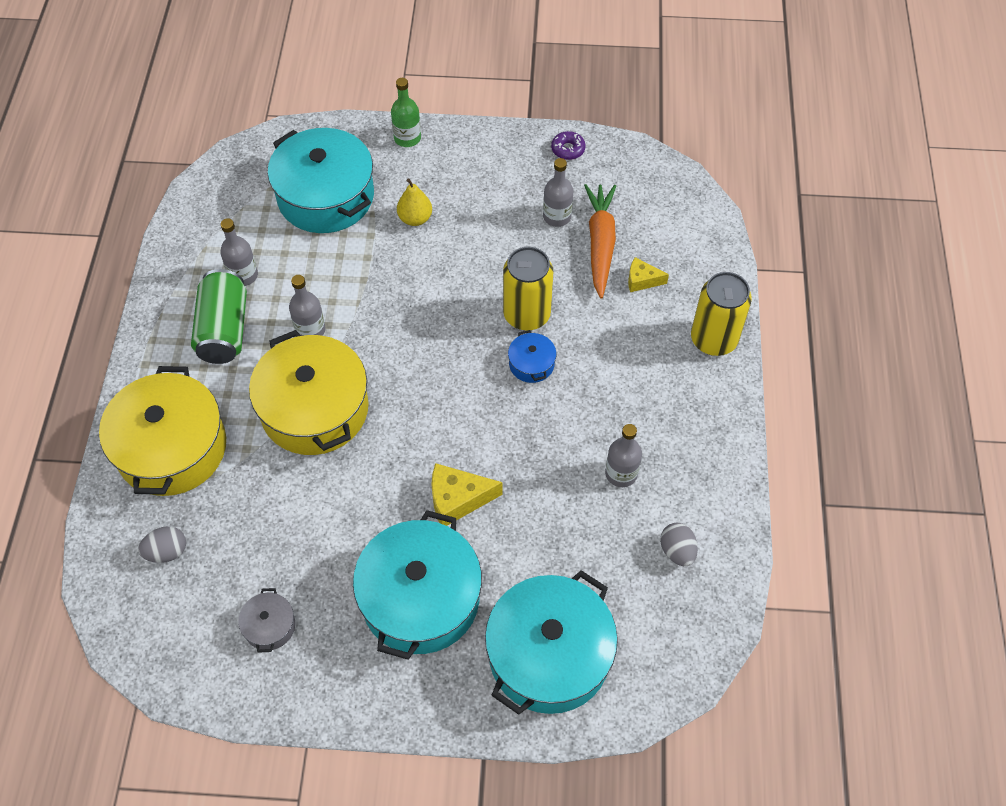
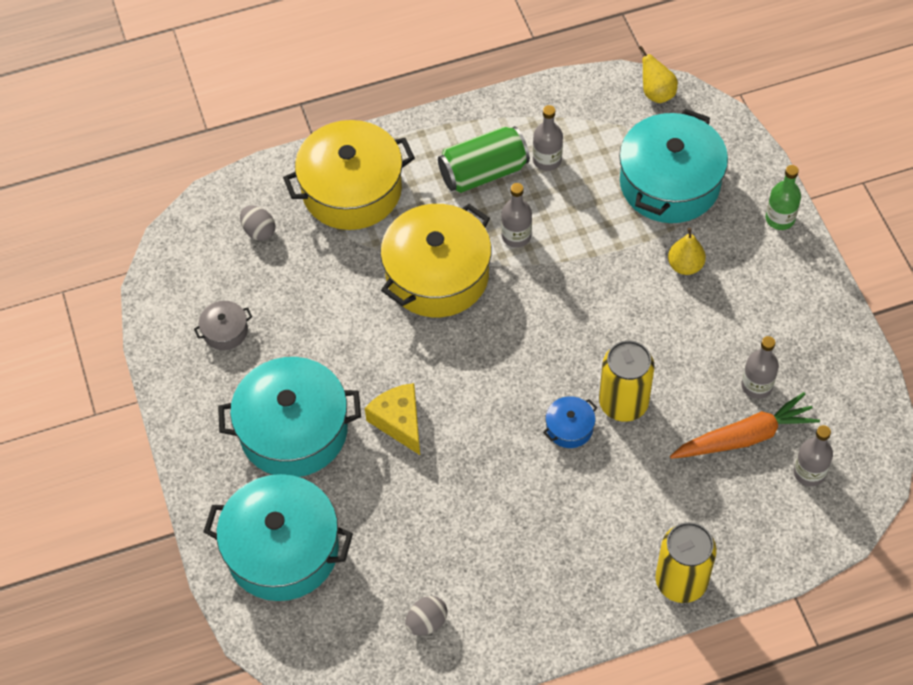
camera: 70 degrees right, 0 degrees up
purple donut [551,131,586,160] -> none
grey bottle [605,424,642,487] -> grey bottle moved to [794,425,833,486]
yellow cheese [628,257,669,292] -> none
none -> yellow pear [639,46,678,103]

